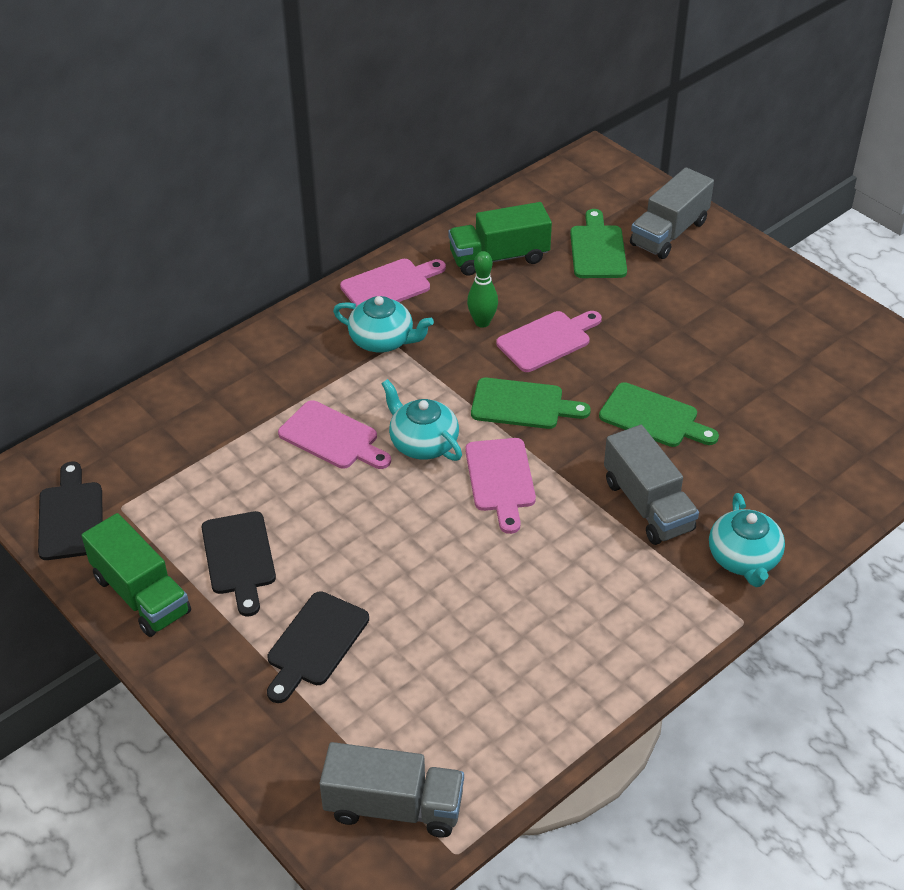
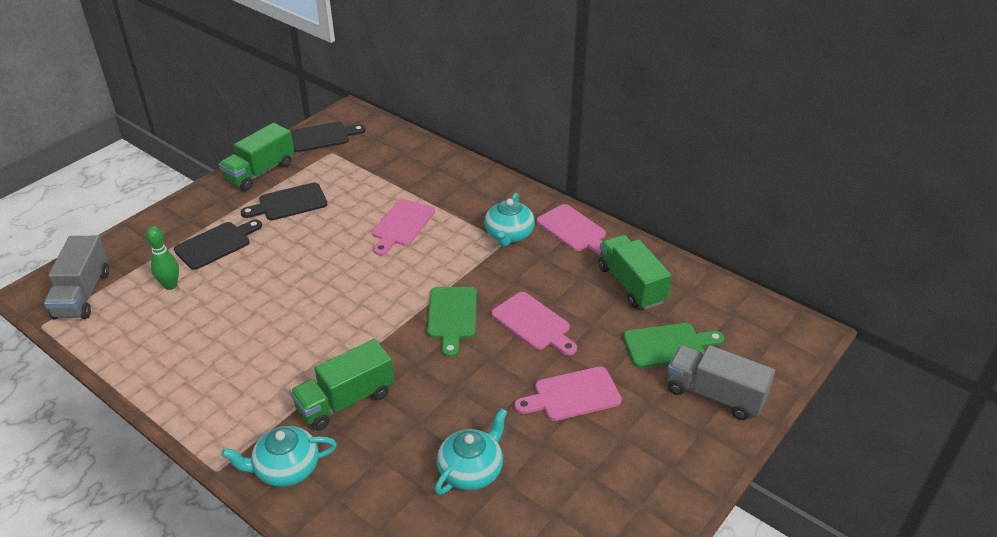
camera: 80 degrees right, 5 degrees down
black cutting board [267,591,369,703] -> black cutting board turned 120 degrees clockwise [174,219,262,270]
turquoise teapot [381,379,462,461] -> turquoise teapot moved to [435,408,507,495]
pink cutting board [465,438,536,534] -> pink cutting board moved to [515,366,622,421]
green bowling pin [467,251,498,328] -> green bowling pin moved to [146,226,179,290]
green cutting board [599,382,719,447] -> none
grey truck [604,425,699,545] -> green truck [290,339,394,431]

